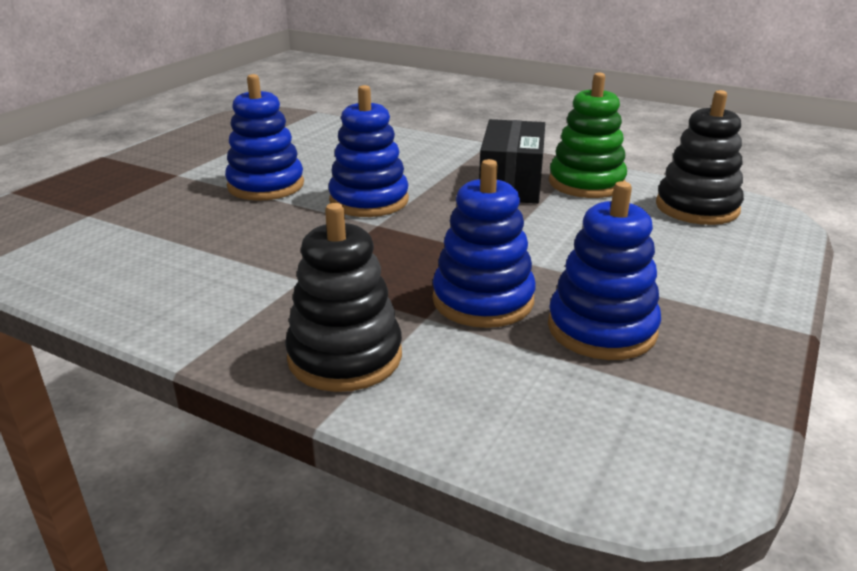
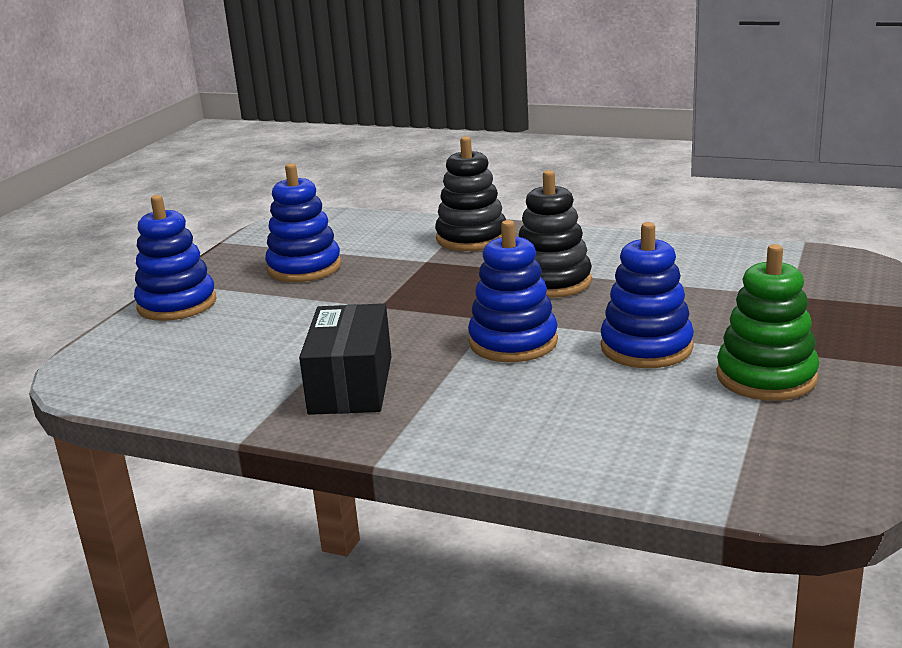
camera: 175 degrees right, 5 degrees down
blue stacking toy [432,159,536,328] -> blue stacking toy moved to [134,195,217,321]
green stacking toy [549,73,627,198] -> green stacking toy moved to [716,244,819,401]
black stacking toy [656,90,744,225] -> black stacking toy moved to [519,170,592,298]

